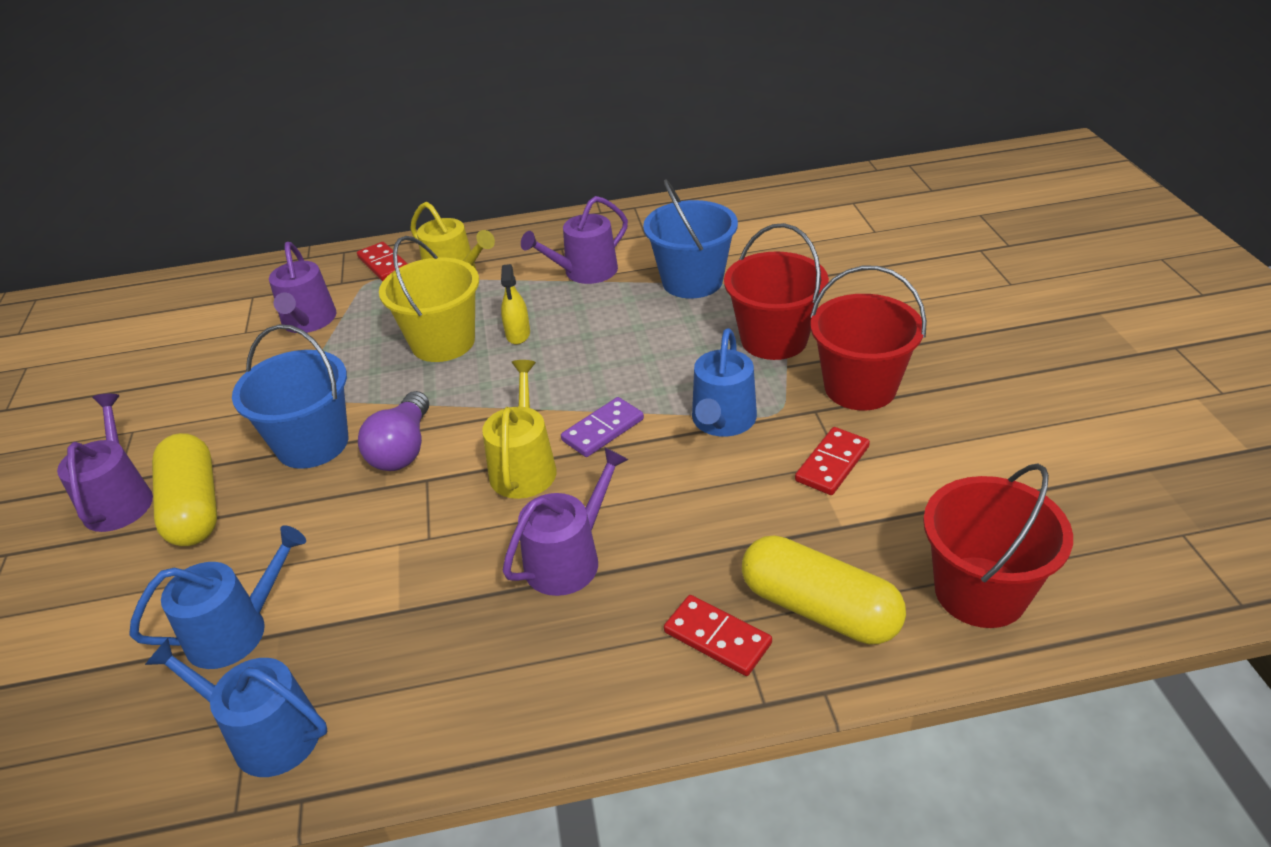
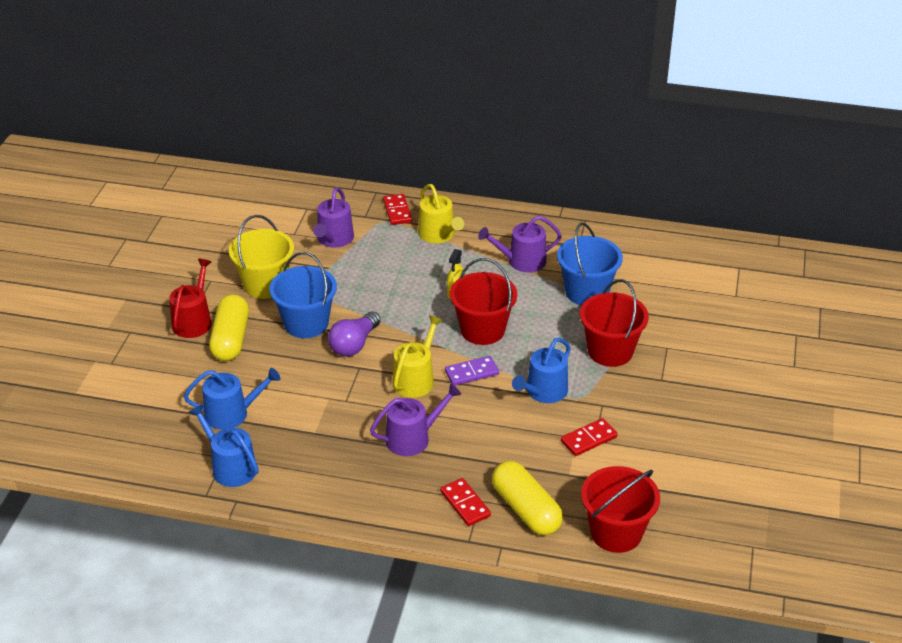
camera: 20 degrees right, 0 degrees up
purple watering can [57,394,153,532] -> red watering can [169,259,212,338]
yellow bucket [379,236,479,362] -> yellow bucket moved to [229,215,294,299]
red bucket [810,266,927,411] -> red bucket moved to [450,258,517,345]

